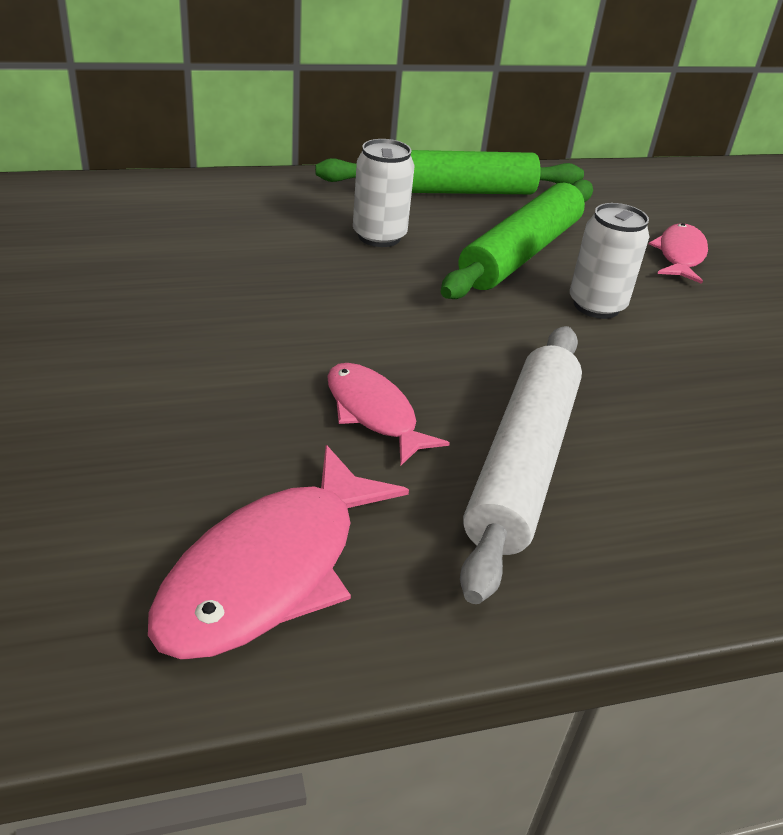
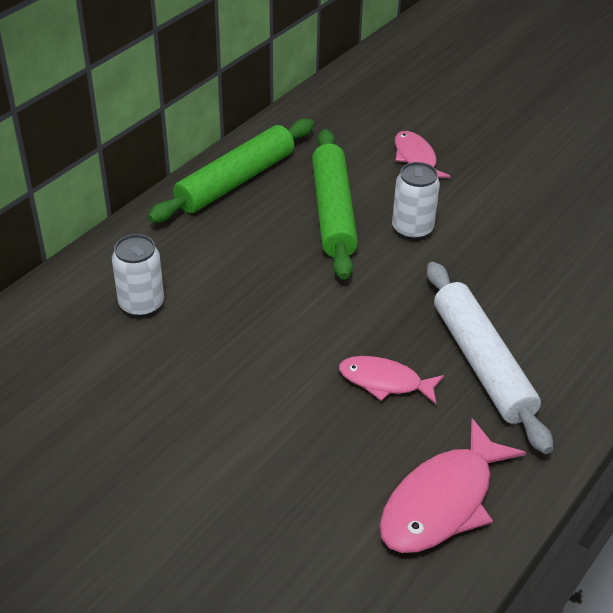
camera: 35 degrees left, 5 degrees up
pink fish [148,445,409,659] -> pink fish turned 45 degrees clockwise [380,418,526,553]
white can [353,139,414,247] -> white can moved to [112,234,164,317]

